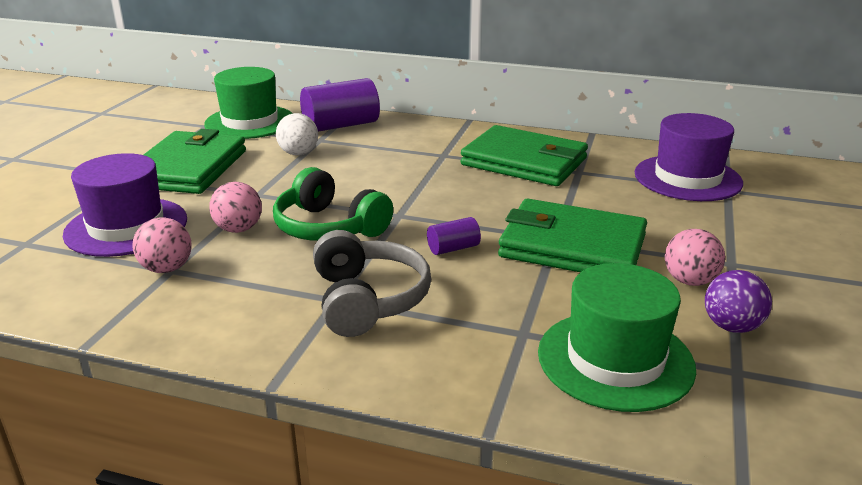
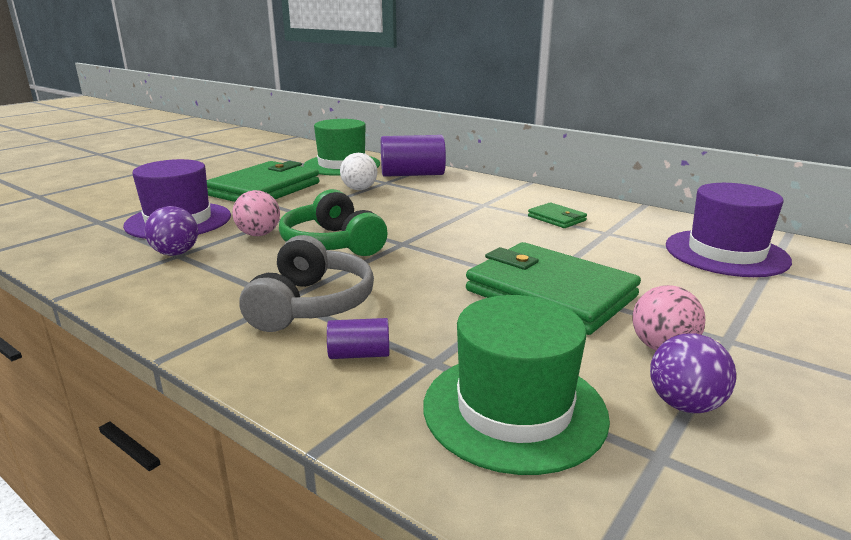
camera: 20 degrees right, 5 degrees down
pink ball [132,217,191,273] -> purple ball [145,206,198,256]
purple cylinder [427,217,481,255] -> purple cylinder moved to [327,318,389,359]
green wallet [461,125,588,186] -> green wallet [528,202,587,228], size x0.45

